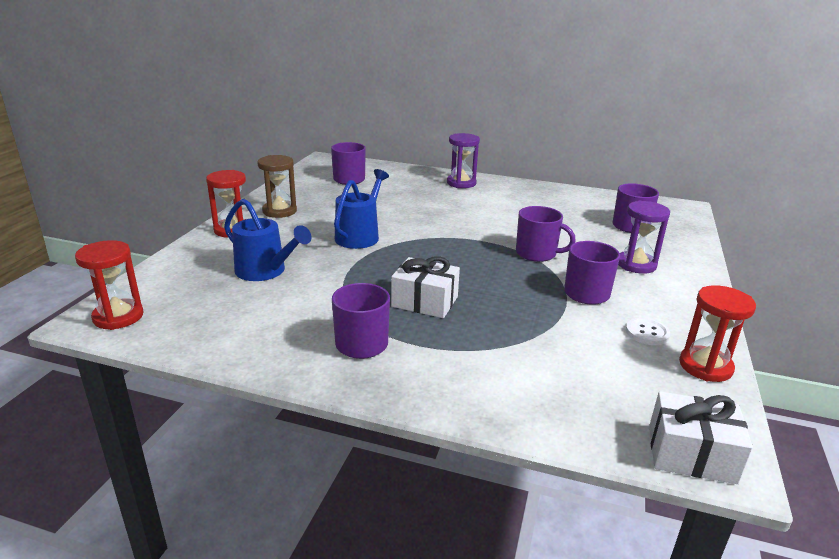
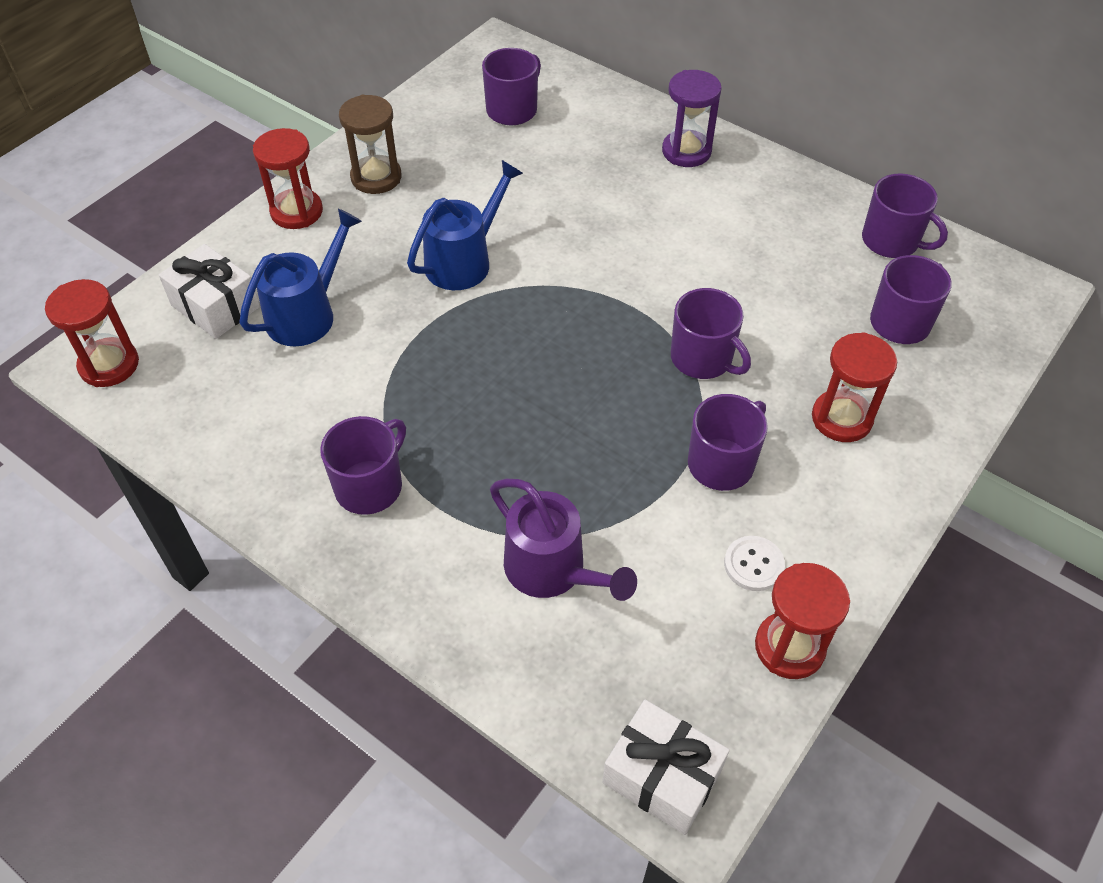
camera: 20 degrees right, 25 degrees up
blue watering can [224,199,311,281] -> blue watering can turned 105 degrees counterclockwise [240,209,362,347]
white gift [391,256,460,318] -> white gift moved to [159,244,260,339]
purple hourglass [618,201,670,274] -> red hourglass [812,332,897,442]
none -> purple watering can [490,479,637,601]
none -> purple mug [862,173,948,258]

